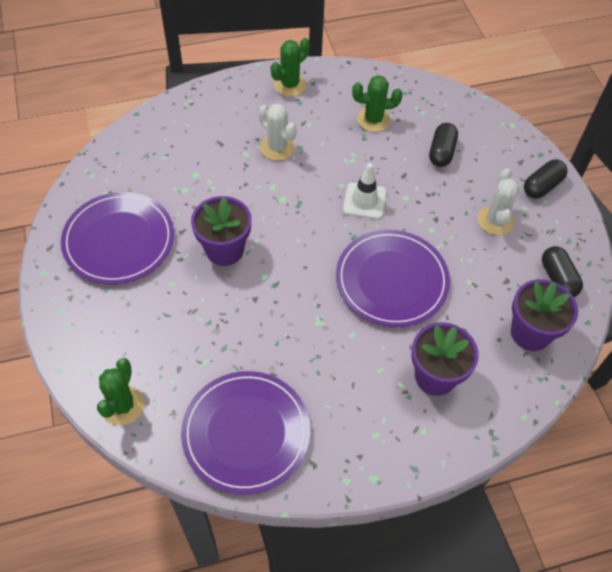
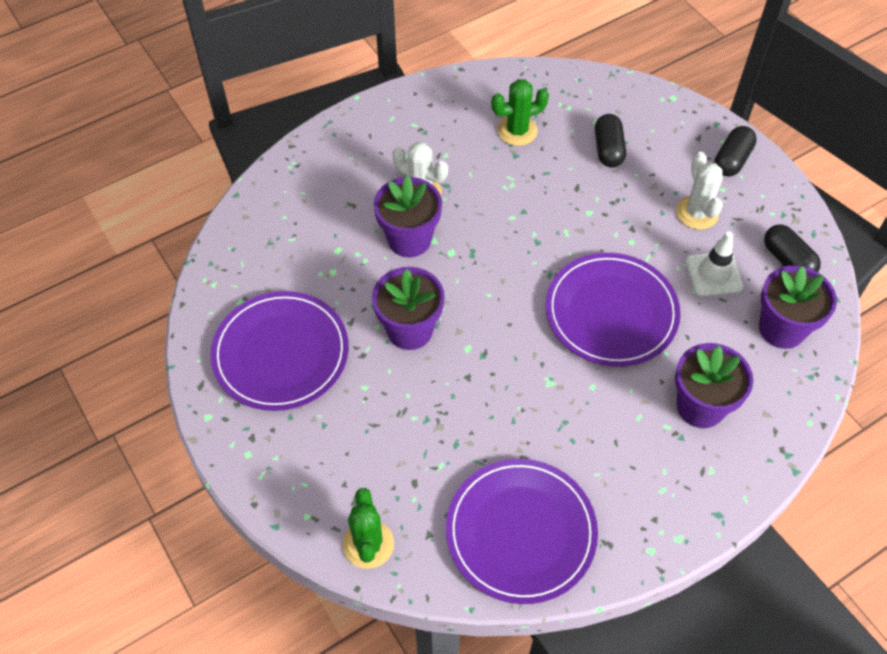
camera: 15 degrees left, 0 degrees up
green cactus [271,38,310,96] -> none
white traffic cone [343,163,386,219] -> white traffic cone moved to [686,231,743,296]
none -> purple flower pot [374,175,442,258]

